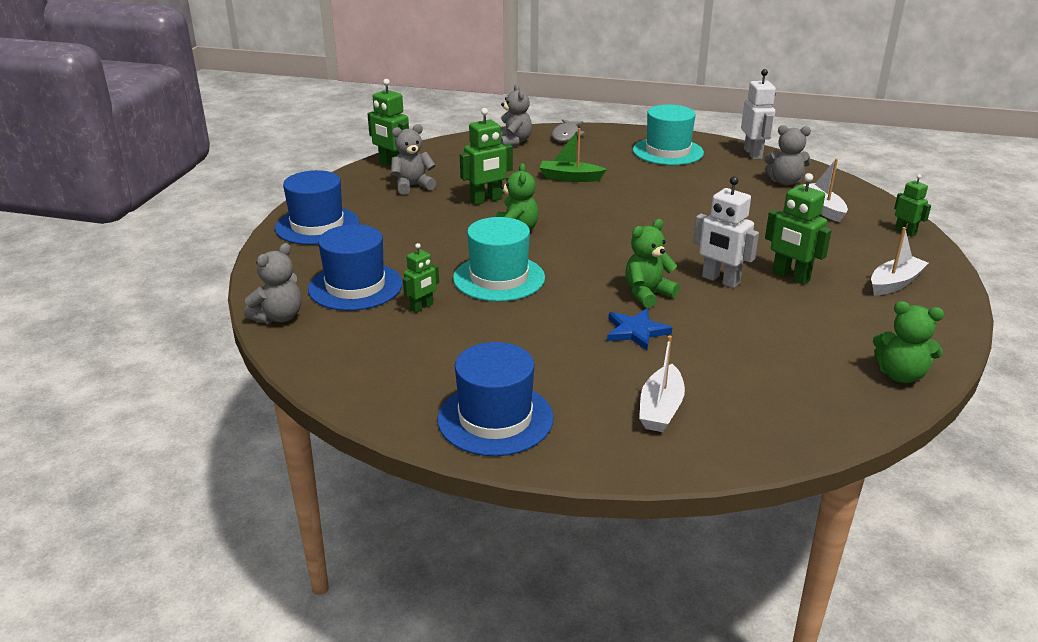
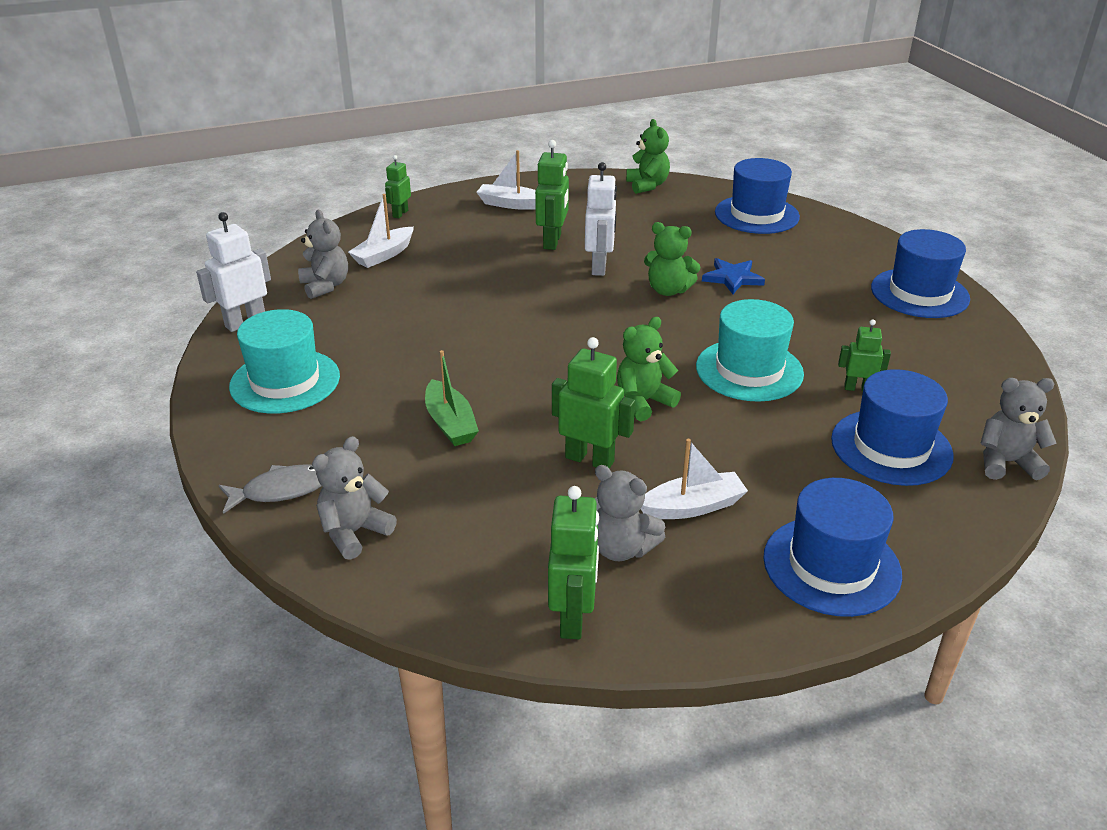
camera: 125 degrees left, 5 degrees up
white boat [639,335,685,432] -> white boat moved to [641,439,748,519]
none -> blue hat [715,158,800,234]

